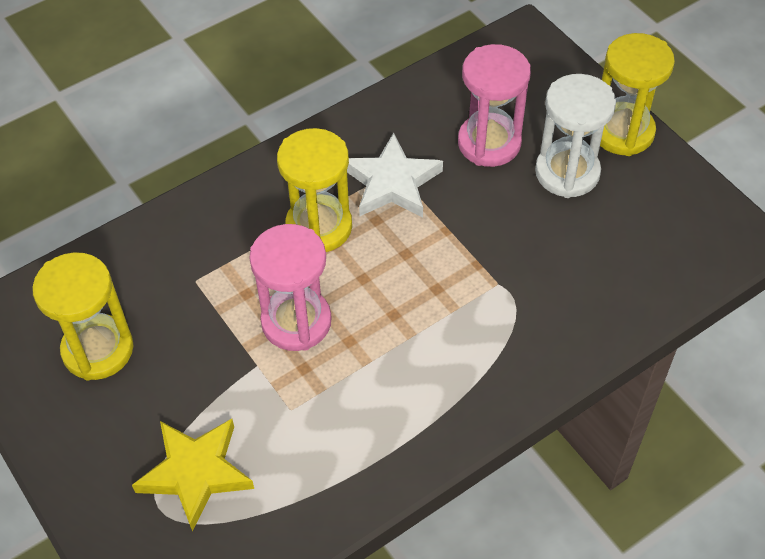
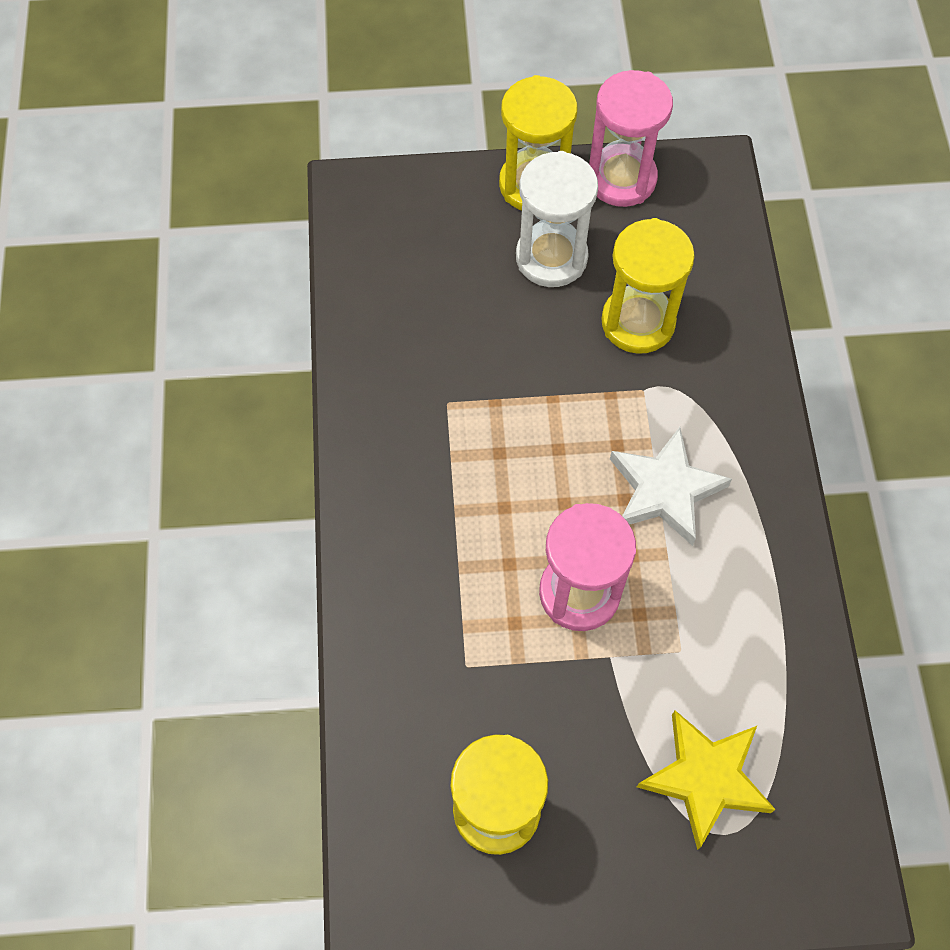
camera: 60 degrees left, 10 degrees up
yellow hourglass [277,128,352,252] -> yellow hourglass moved to [601,218,695,354]
white star [347,133,443,218] -> white star moved to [610,427,732,546]
pink hourglass [458,44,531,167] -> pink hourglass moved to [589,70,673,207]

